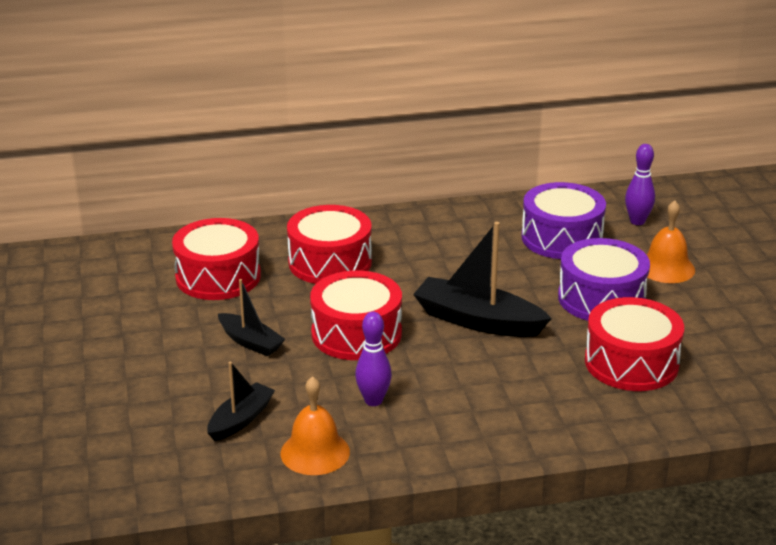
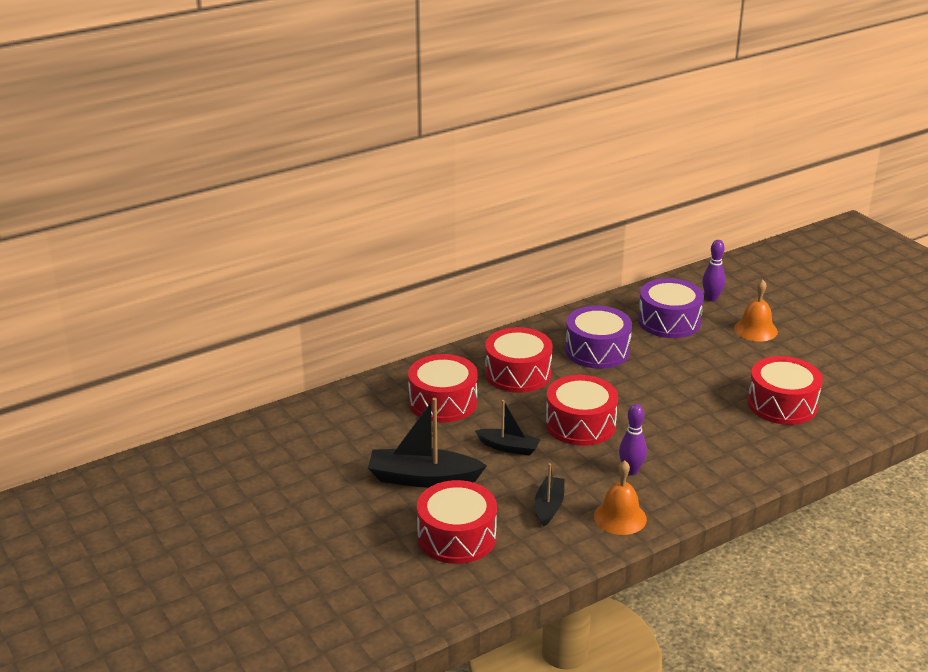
camera: 20 degrees left, 0 degrees up
black boat [413,222,552,337] -> black boat moved to [368,398,487,488]
purple drum [558,238,650,321] -> purple drum moved to [565,306,632,369]
none -> red drum [417,480,497,564]

